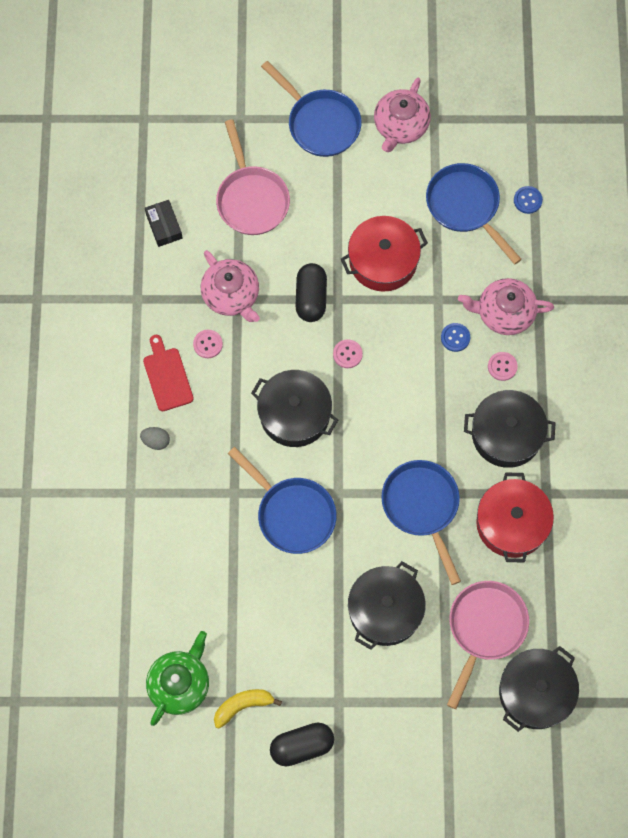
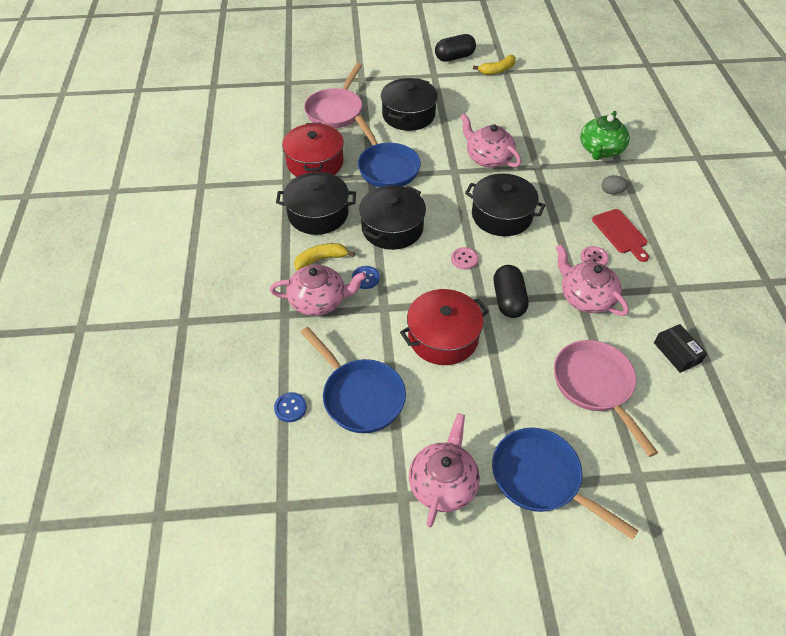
camera: 175 degrees right, 20 degrees down
green teapot [146,631,209,726] -> green teapot moved to [580,111,630,160]
blue pan [228,447,336,554] -> pink teapot [460,113,521,168]
pink button [488,352,518,381] -> yellow banana [294,243,355,270]
black pot [499,646,579,732] -> black pot moved to [359,185,426,250]

